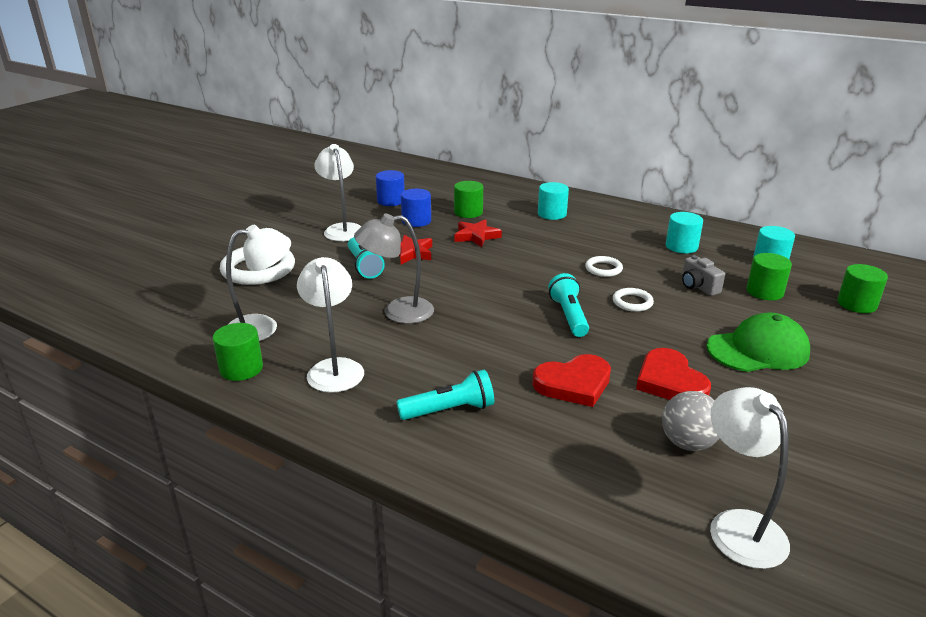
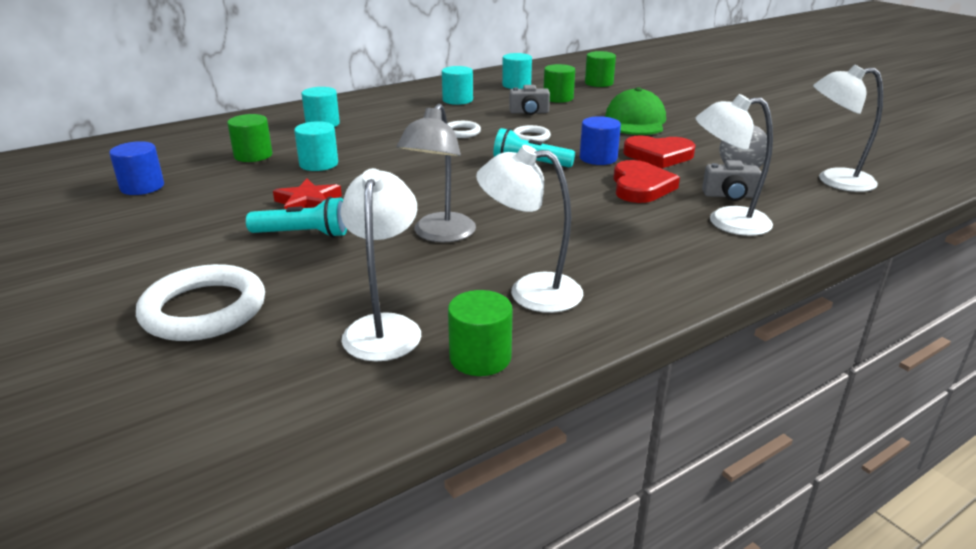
camera: 65 degrees left, 0 degrees up
white lamp [314,144,361,241] -> white lamp moved to [696,94,773,236]
turquoise flashlight [396,370,494,420] -> none
blue cylinder [401,189,431,227] -> blue cylinder moved to [580,116,621,165]
red star [454,219,502,247] -> turquoise cylinder [294,121,338,171]
none -> grey camera [702,160,761,201]

